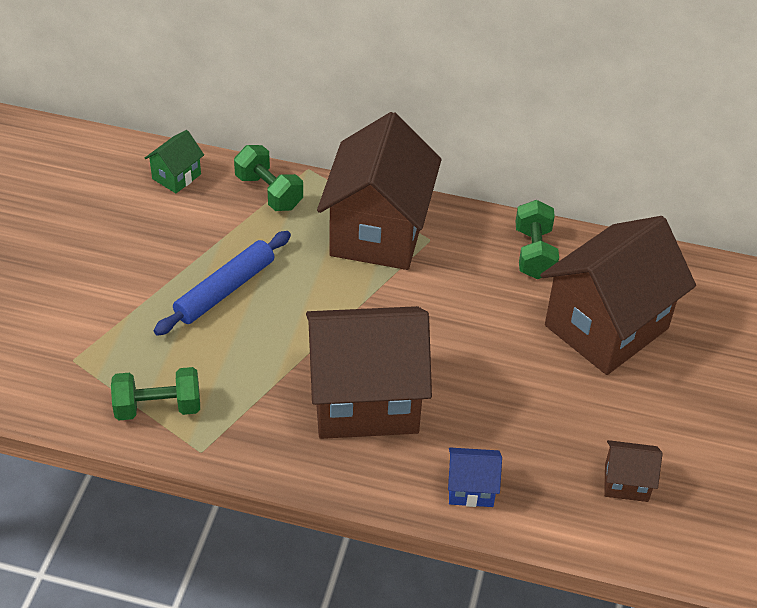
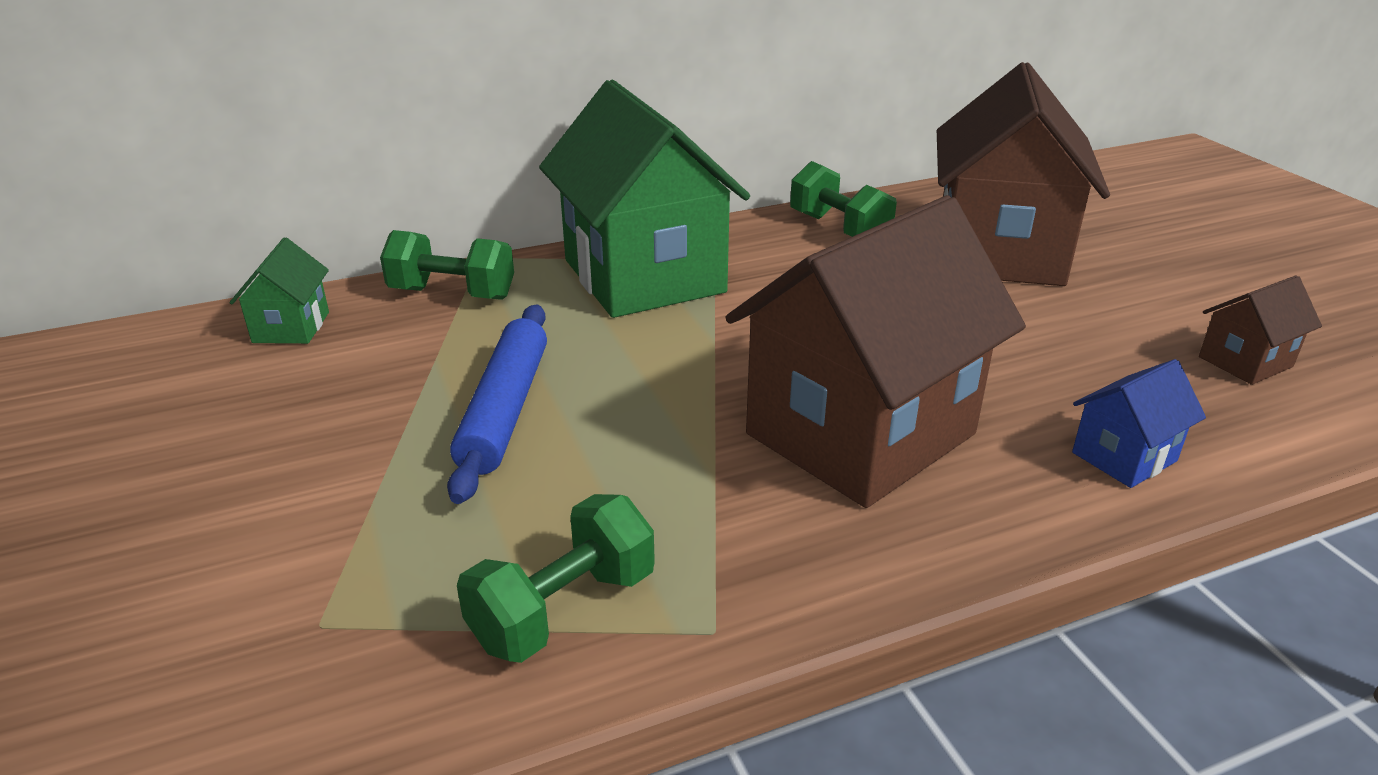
camera: 35 degrees left, 15 degrees down
brown house [317,112,441,270] -> green house [539,80,750,318]

